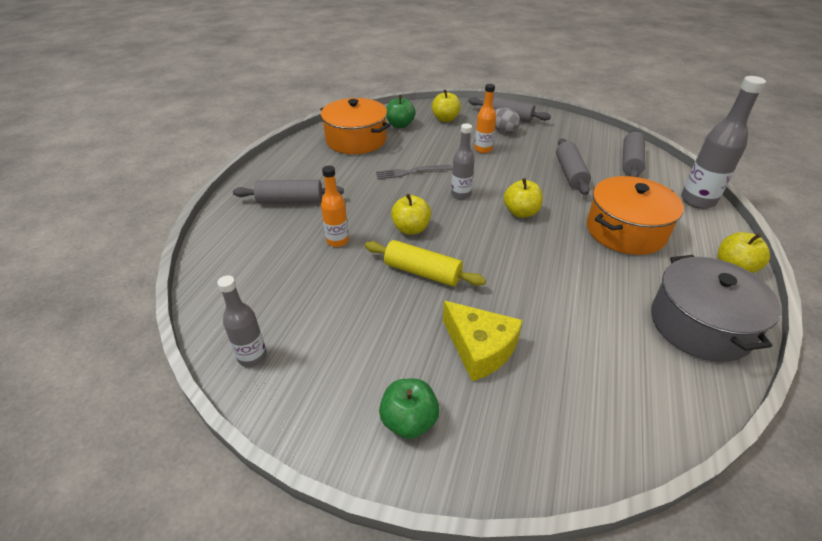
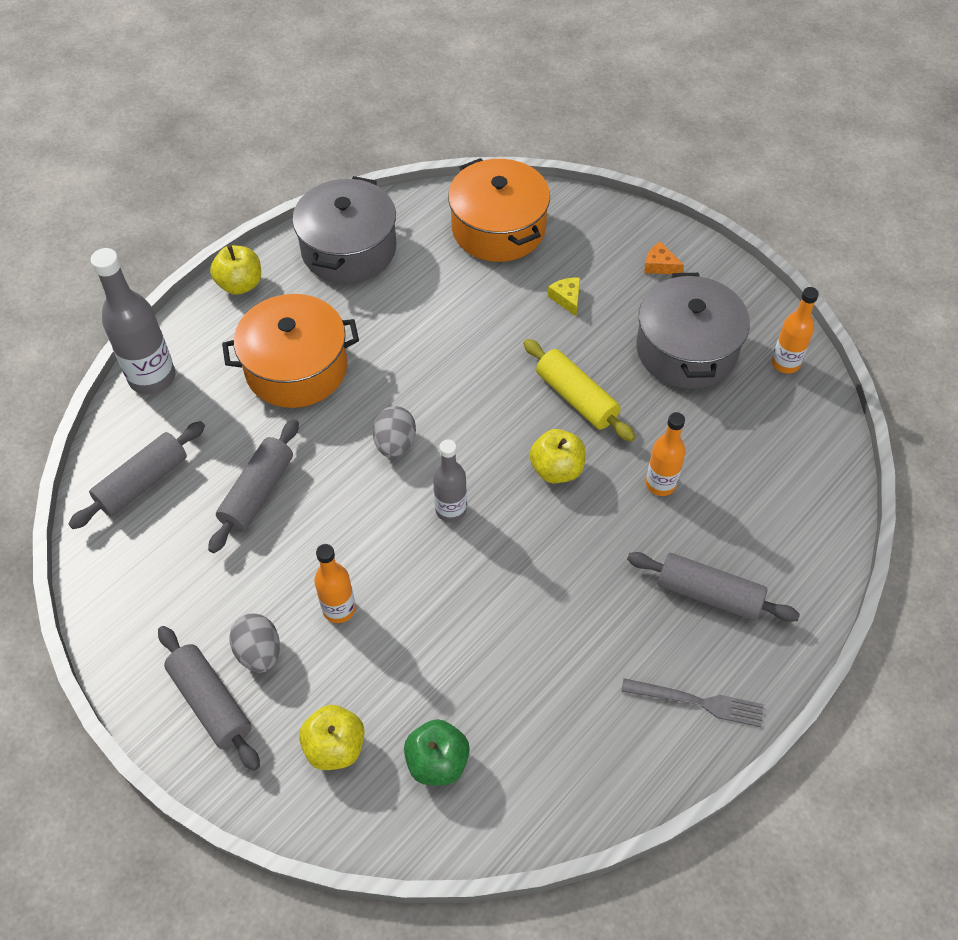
camera: 155 degrees left, 15 degrees up
grey bottle [217,275,267,367] -> orange bottle [772,287,819,374]
orange pot [320,98,390,154] -> orange pot moved to [448,158,550,262]
grey fork [376,165,452,179] -> grey fork moved to [621,678,764,727]
green apple [379,379,440,439] -> orange cheese [644,242,684,274]
yellow cheese [443,301,523,381] -> yellow cheese [548,278,580,316], size x0.48
yellow apple [504,178,543,218] -> grey egg [373,406,416,458]
none -> grey pot [636,273,750,389]

